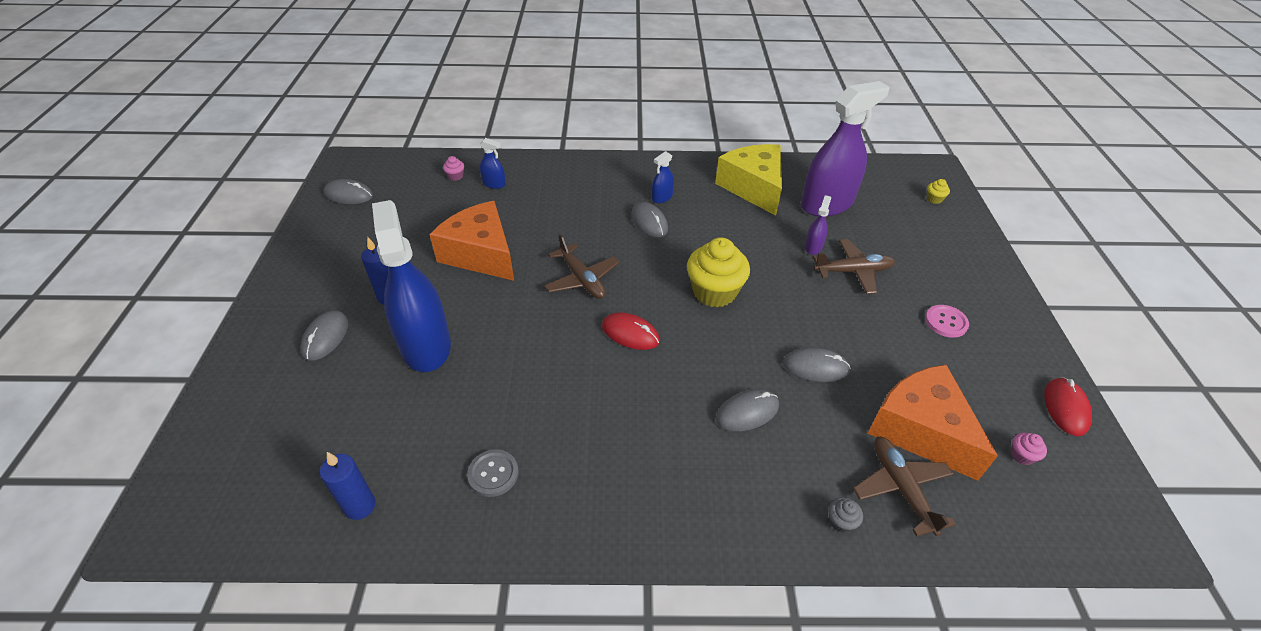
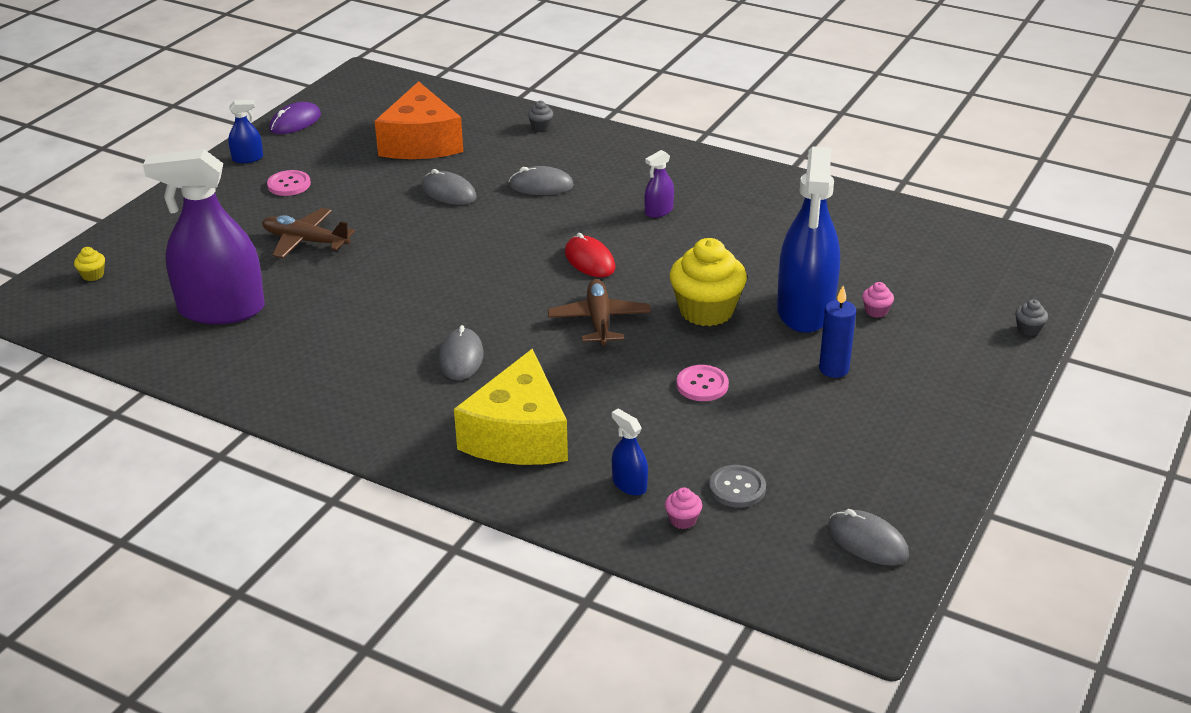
camera: 150 degrees left, 10 degrees down
grey mouse [300,310,348,361] -> none
blue candle [320,452,376,520] -> none
orange cheese [430,201,514,281] -> pink button [676,365,729,401]
grey button [467,449,519,497] -> grey button moved to [709,465,766,508]
blue spray bottle [652,151,674,203] -> blue spray bottle moved to [228,100,263,163]
yellow cupcake [687,237,750,307] -> yellow cupcake moved to [670,238,747,326]
yellow cheese [715,144,782,216] -> yellow cheese moved to [454,349,568,465]
purple spray bottle [805,195,831,255] -> purple spray bottle moved to [644,150,674,218]
brown plane [853,437,956,537] -> none
pink cupcake [1010,433,1047,465] -> pink cupcake moved to [862,282,894,318]
red mouse [1044,377,1092,436] -> purple mouse [269,102,321,134]
none -> grey cupcake [1015,299,1048,336]

